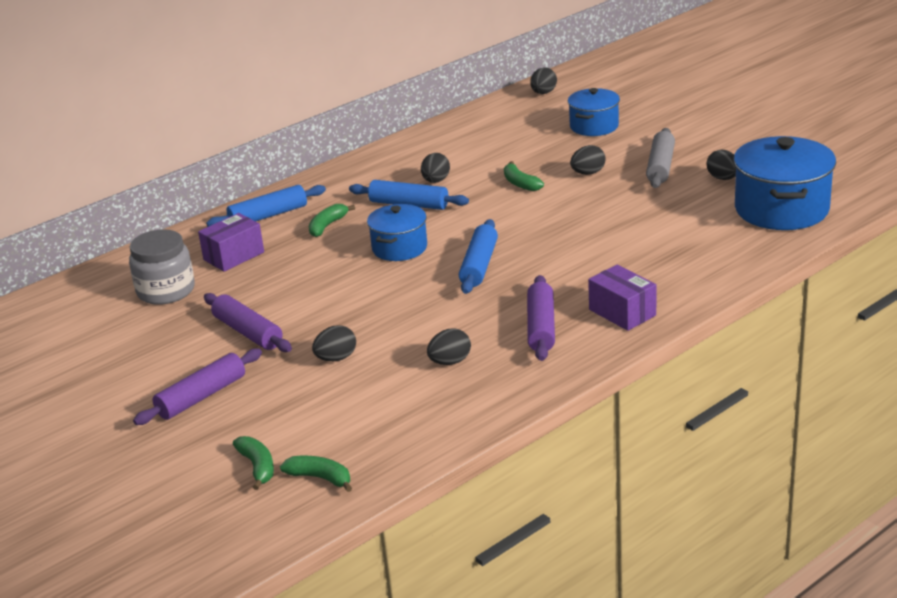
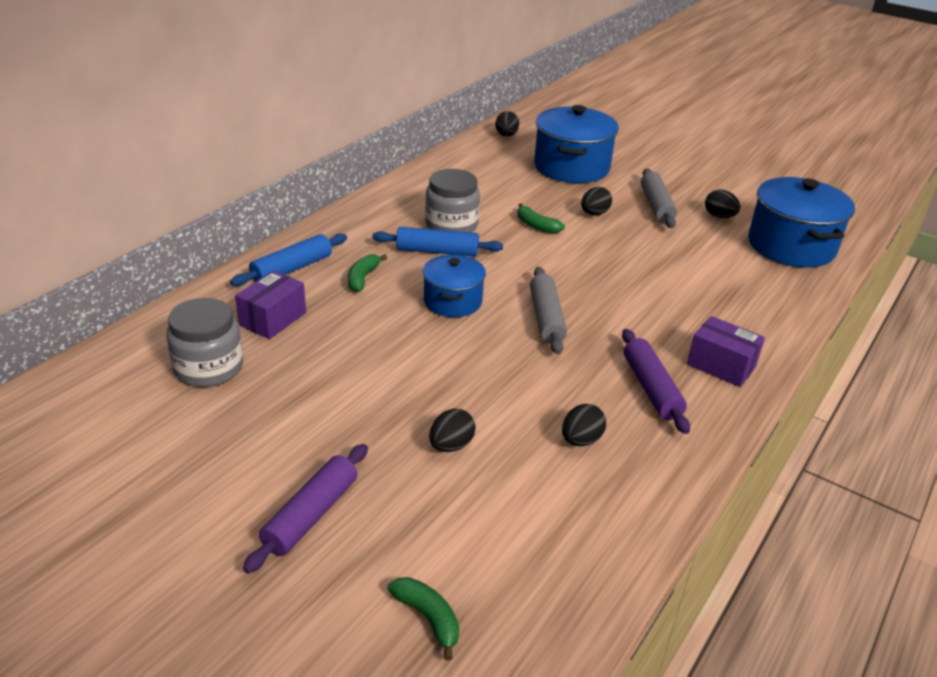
camera: 20 degrees left, 5 degrees up
purple rolling pin [204,293,292,352] -> none
green banana [280,456,352,492] -> none
black egg [421,153,450,183] -> grey jar [425,169,480,232]
blue rolling pin [459,219,498,294] -> grey rolling pin [530,267,567,354]
blue pot [568,88,620,136] -> blue pot [534,105,619,183], size x1.67

